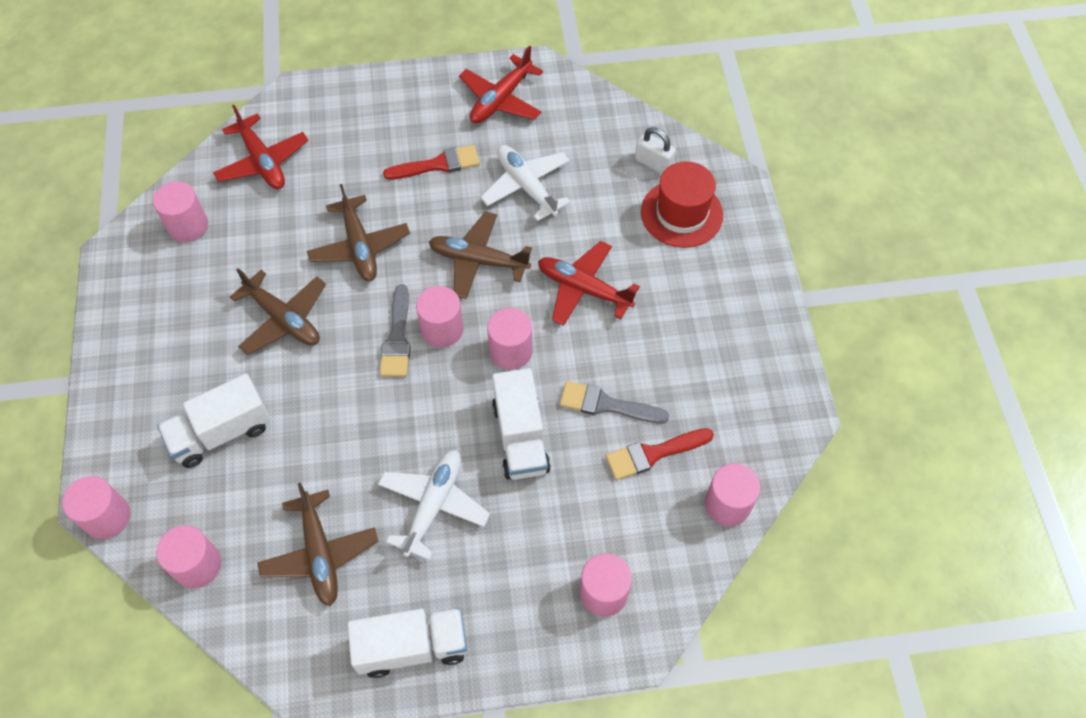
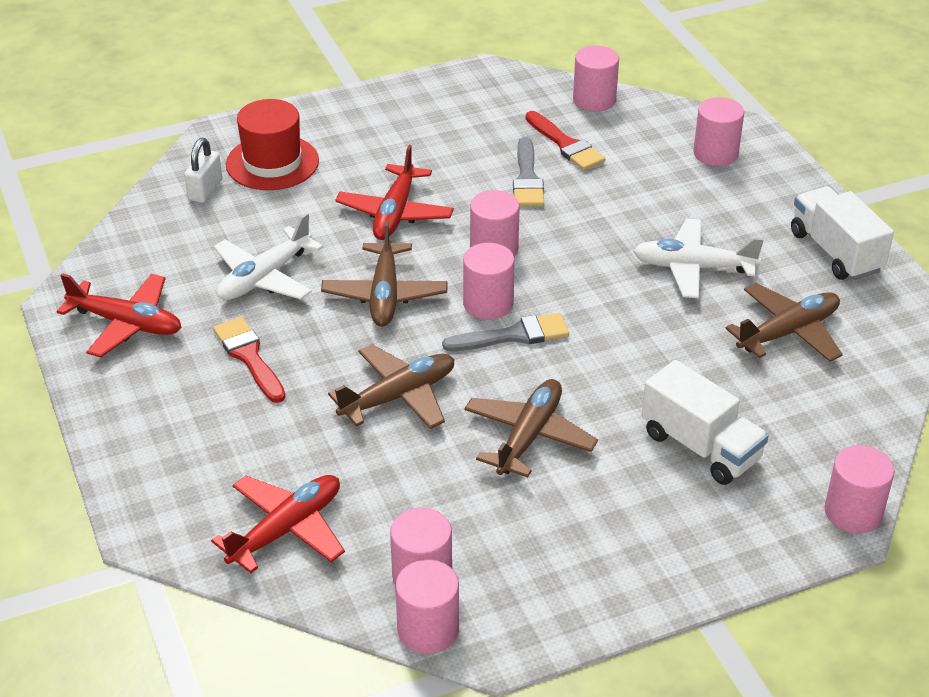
camera: 105 degrees left, 20 degrees down
pink cylinder [156,525,221,589] -> pink cylinder moved to [395,560,459,654]
white truck [492,368,551,480] -> none

